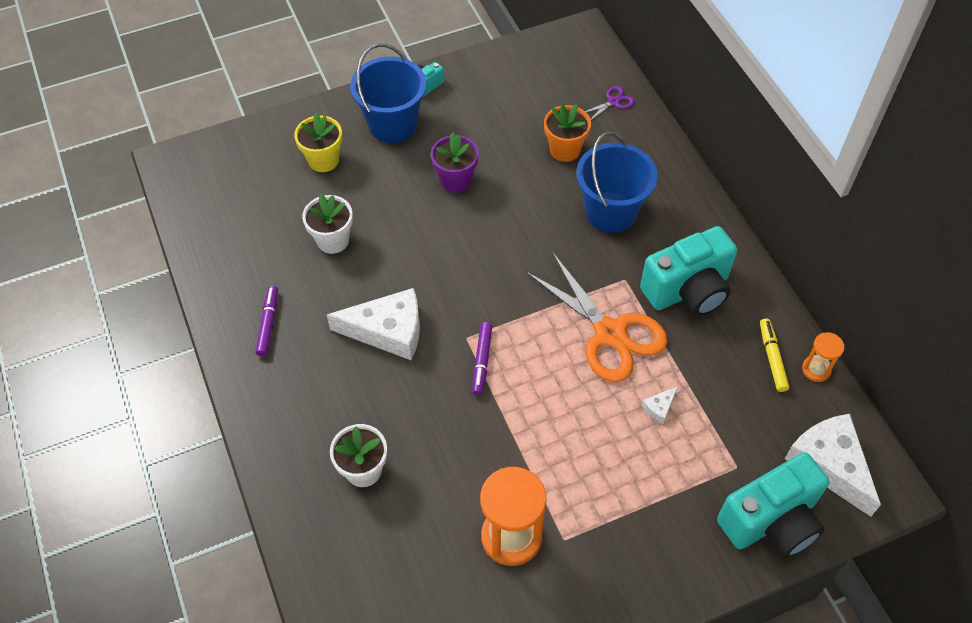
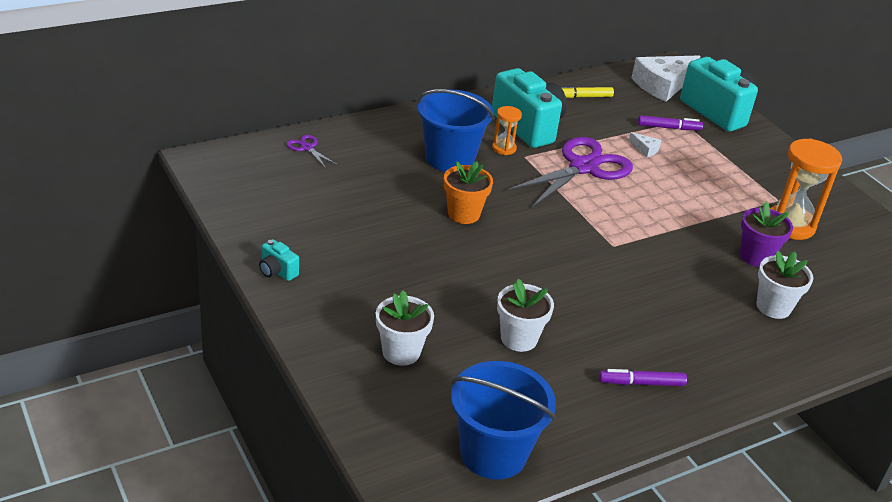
camera: 100 degrees left, 20 degrees down
yellow flower pot [294,113,342,172] -> white flower pot [376,290,434,366]
white cheese [327,288,420,360] -> none
blue bucket [350,44,426,143] -> blue bucket moved to [451,361,556,480]
purple flower pot [431,133,479,193] -> purple flower pot moved to [740,201,793,267]
purple marker [472,322,492,396] -> purple marker moved to [638,116,703,130]
orange scissors [526,253,667,382] -> purple scissors [507,137,633,207]
orange flower pot [544,104,591,162] -> orange flower pot moved to [444,161,493,224]
orange hourglass [802,332,844,382] -> orange hourglass moved to [492,106,522,155]

